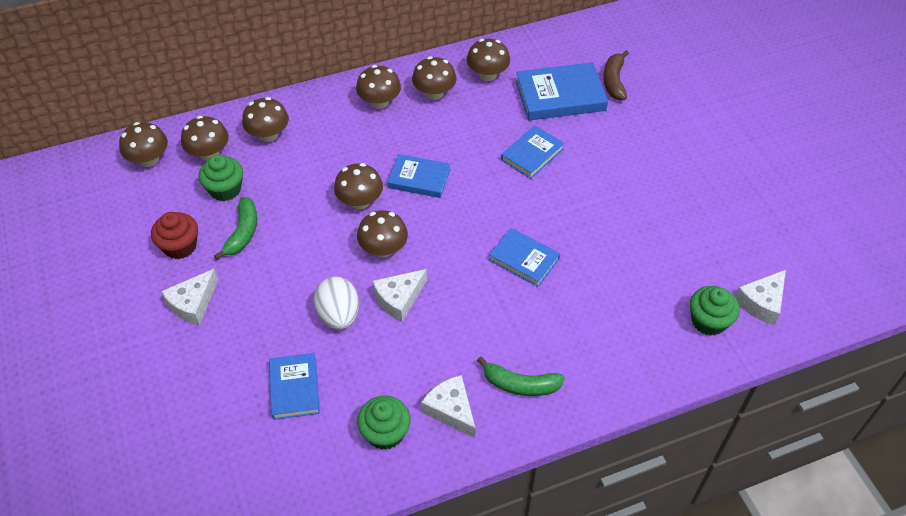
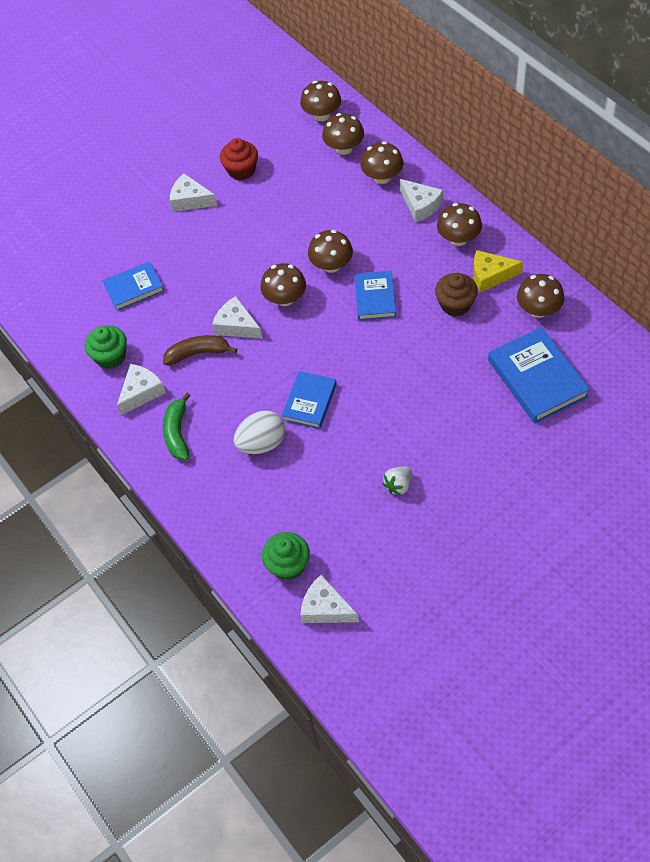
camera: 80 degrees right, 5 degrees up
green cupcake [198,155,243,201] -> none
green banana [214,197,257,260] -> none
white egg [314,277,359,330] -> white egg moved to [234,410,285,454]
brown mushroom [412,56,456,100] -> yellow cheese [473,250,523,293]
blue book [501,125,564,179] -> none
brown banana [603,50,629,100] -> brown banana moved to [163,335,237,365]
none -> white strawberry [382,466,412,496]
none -> white cheese [400,179,443,223]
none -> brown cupcake [435,273,478,316]

